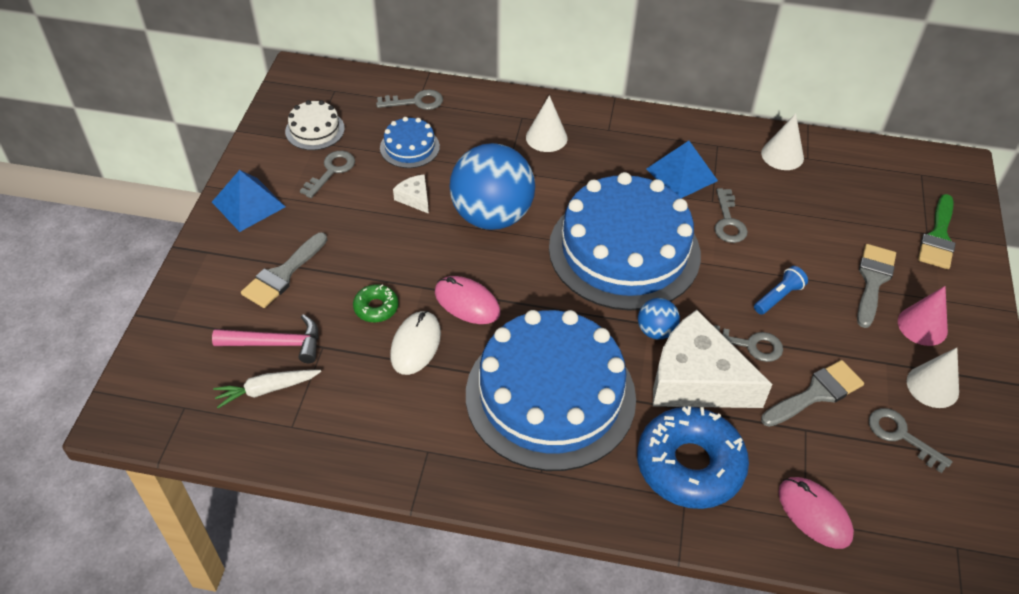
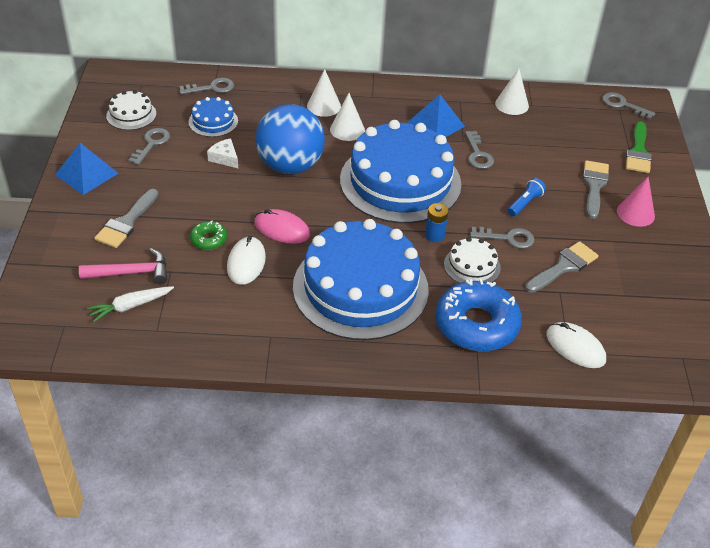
camera: 10 degrees left, 5 degrees down
blue ball [638,298,680,340] -> blue battery [425,203,449,242]
white cheese [653,310,773,408] -> white cake [444,237,501,283]
pink mouse [778,477,854,549] -> white mouse [546,322,606,368]
grey key [869,408,953,473] -> grey key moved to [602,92,655,120]
white cone [907,348,959,408] -> white cone moved to [330,93,365,141]

